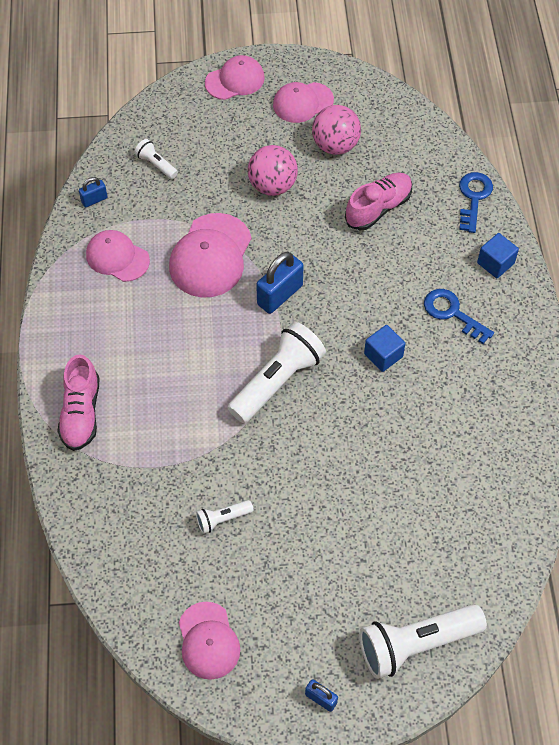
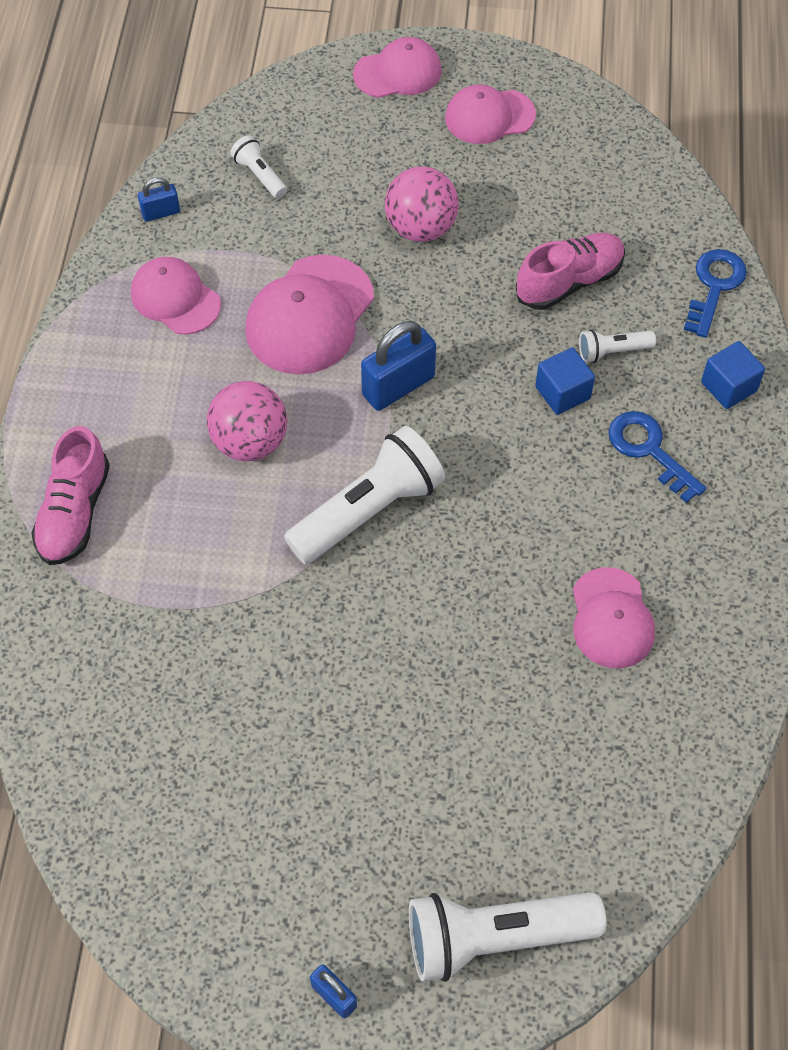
camera: 10 degrees right, 0 degrees up
pink cap [179,602,240,680] -> pink cap moved to [573,567,655,668]
white flashlight [196,500,254,534] -> white flashlight moved to [579,329,656,363]
pink ball [312,105,361,155] -> pink ball moved to [207,381,287,461]
blue cube [364,325,405,372] -> blue cube moved to [535,347,595,415]

